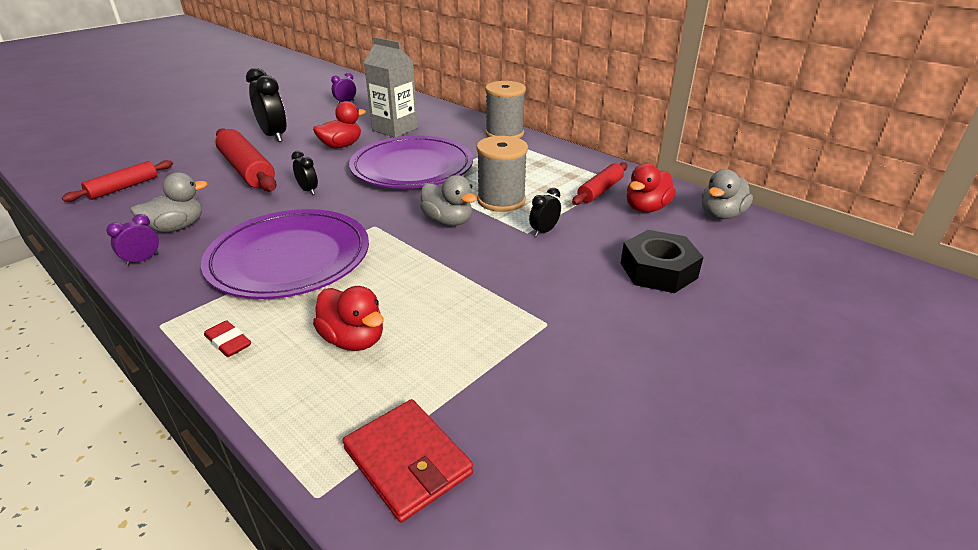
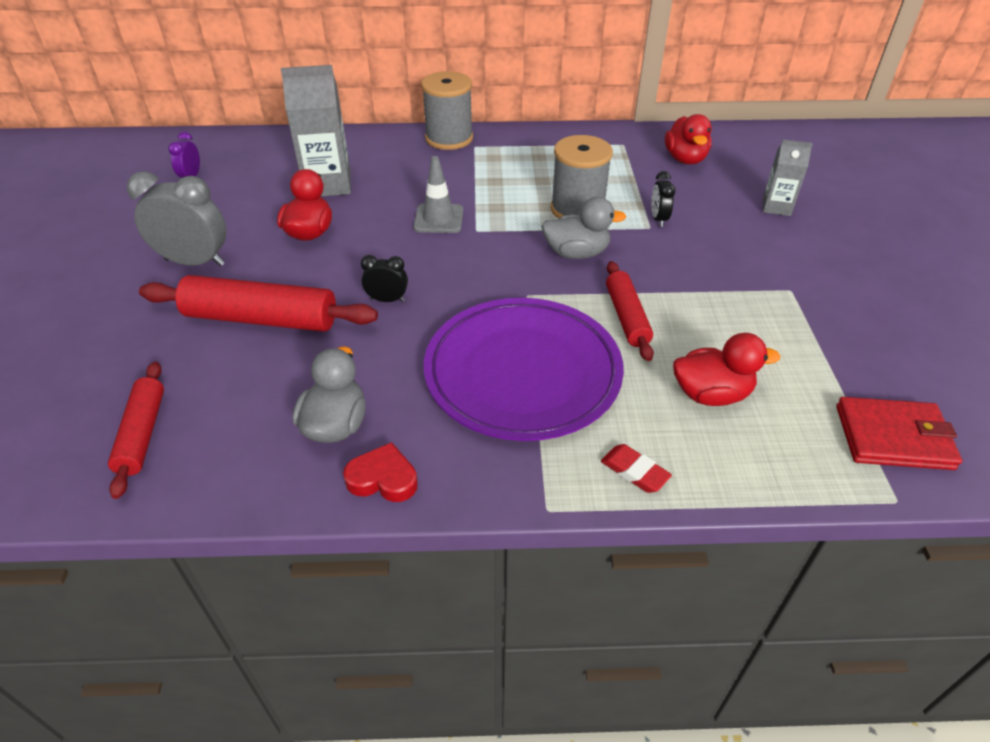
camera: 45 degrees left, 10 degrees up
purple clock [106,214,159,266] -> red heart [343,442,418,502]
red eraser [204,320,251,357] -> red eraser turned 45 degrees clockwise [601,444,672,493]
black clock [246,68,286,142] -> grey clock [127,171,226,266]
purple plate [349,136,473,189] -> grey traffic cone [413,156,463,233]
red rolling pin [572,162,628,205] -> red rolling pin moved to [606,261,654,361]
black nut [621,230,703,293] -> grey carton [763,140,813,216]
grey duck [702,169,753,219] -> none

